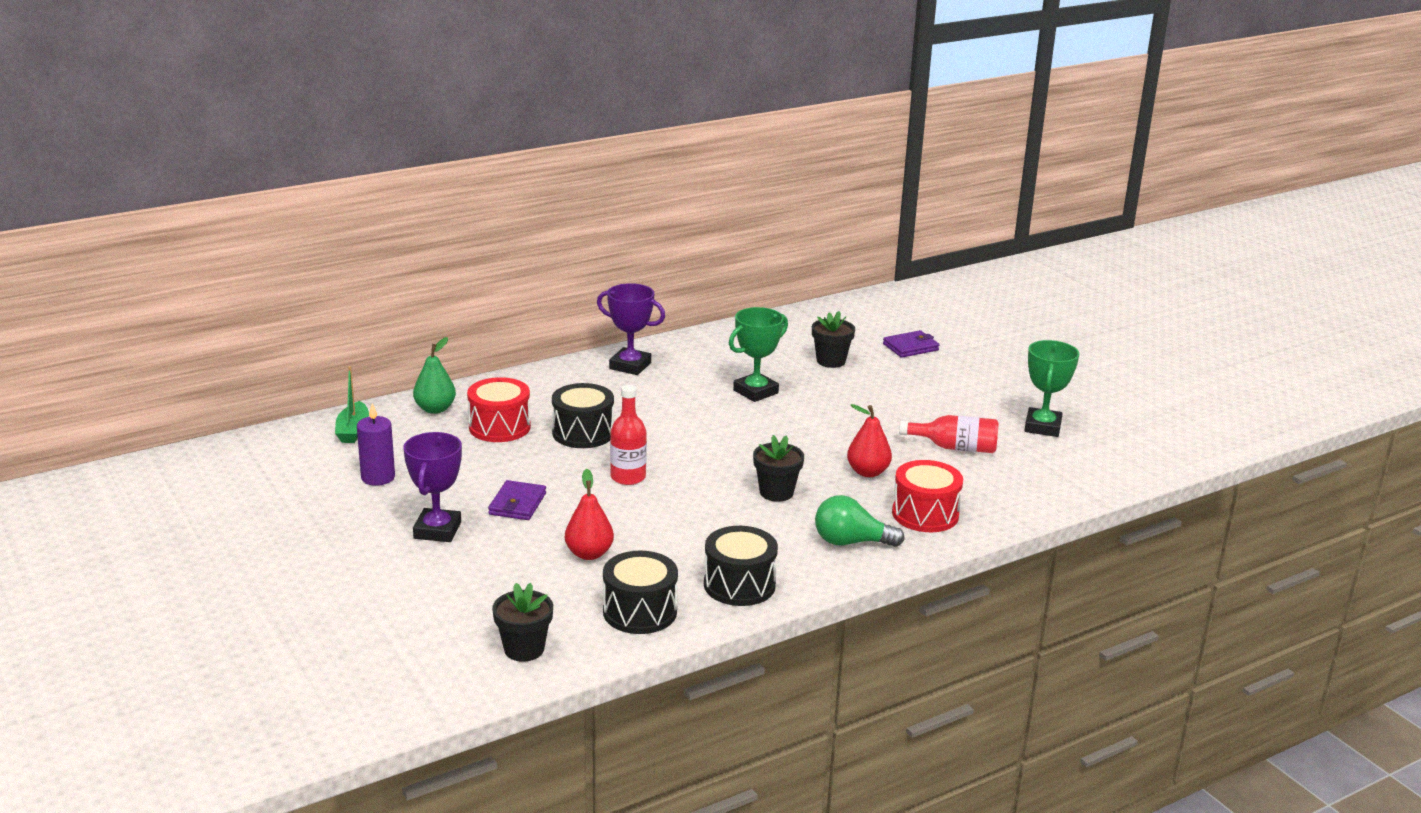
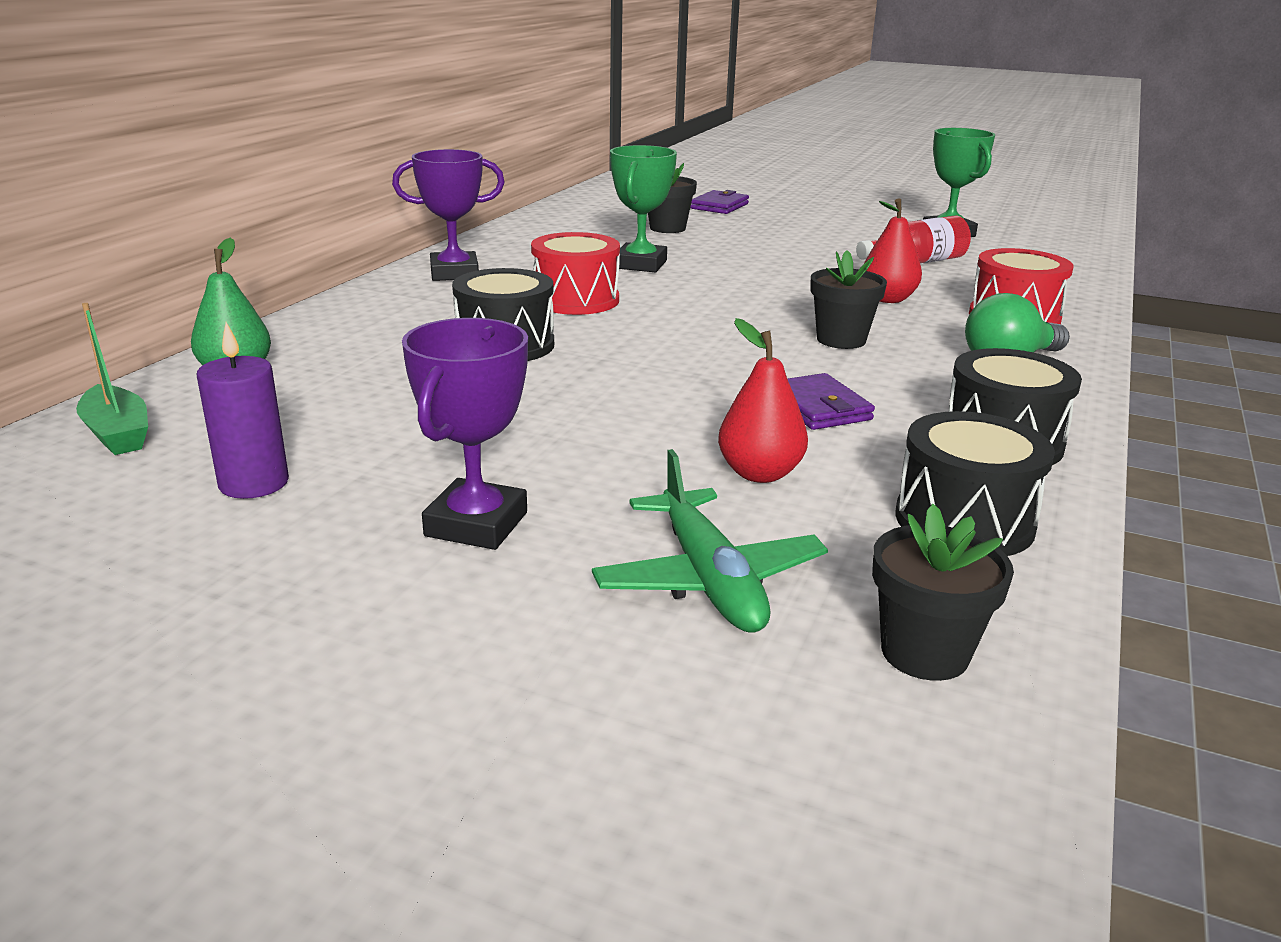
camera: 35 degrees left, 0 degrees up
purple trophy [403,432,462,542] -> purple trophy turned 45 degrees clockwise [402,318,528,550]
red drum [467,377,531,442] -> red drum moved to [531,232,620,315]
purple wallet [488,480,546,520] -> purple wallet moved to [788,373,875,430]
red bottle [610,385,647,485] -> none
none -> green plane [592,449,828,633]

